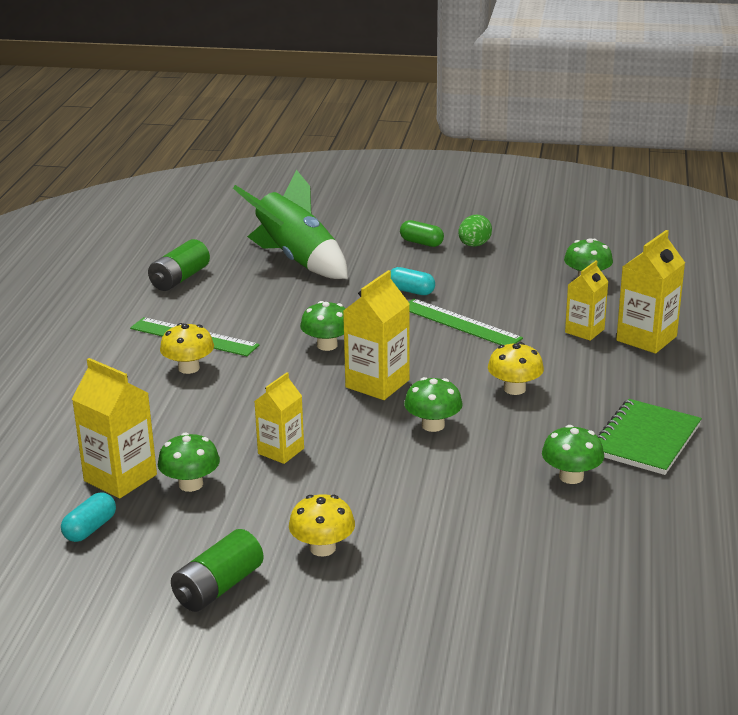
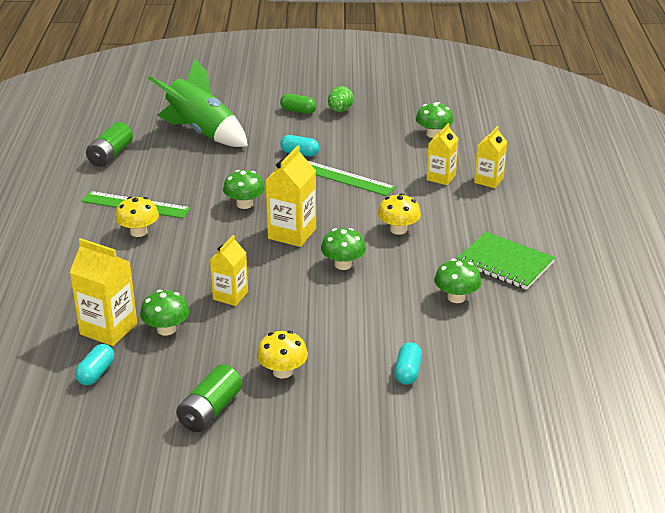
camera: 10 degrees left, 5 degrees up
green notebook [597,399,702,475] -> green notebook turned 75 degrees counterclockwise [457,232,555,290]
yellow carton [616,230,685,354] -> yellow carton [474,126,507,188], size x0.66
none -> turquoise capsule [394,342,422,385]

